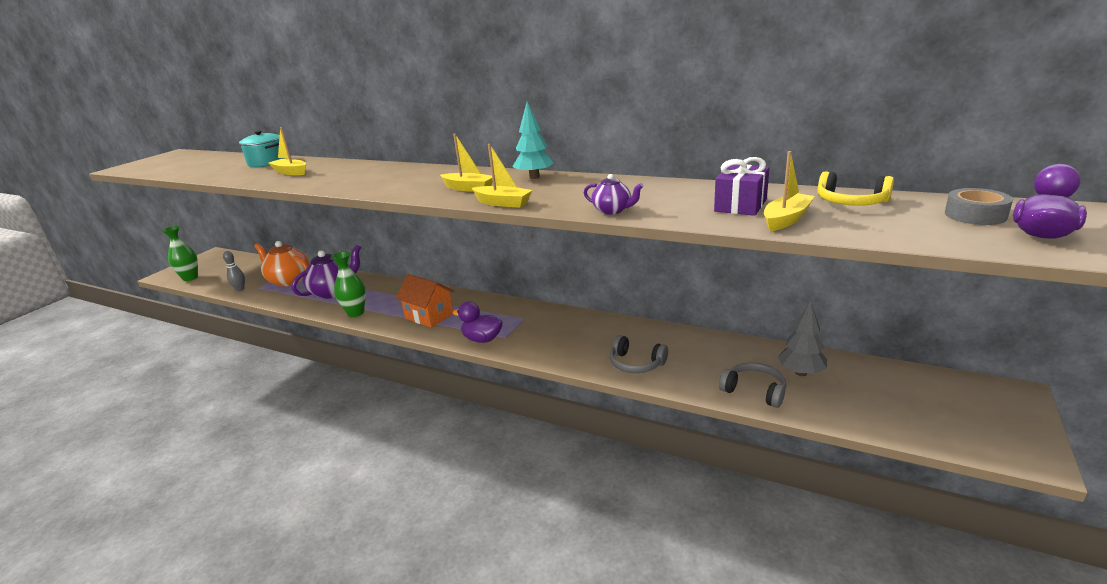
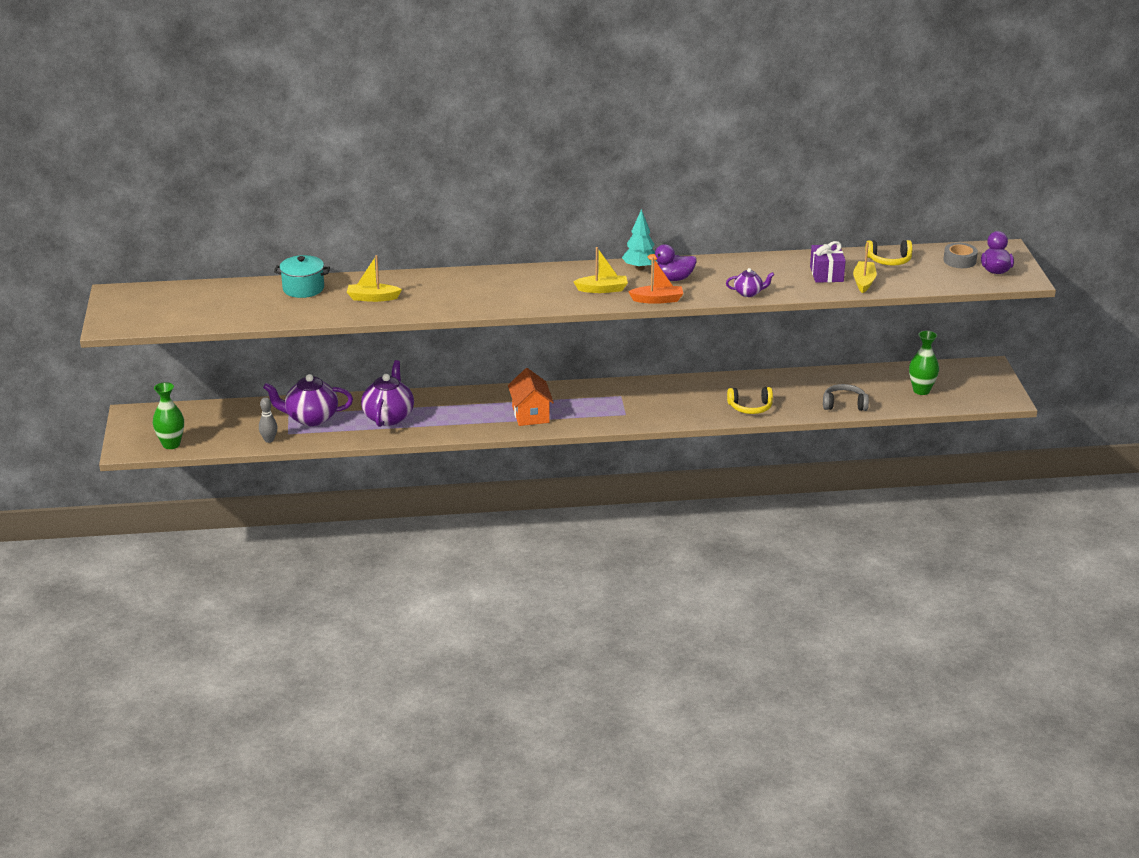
camera: 35 degrees left, 5 degrees up
orange teapot [254,241,310,287] -> purple teapot [263,374,353,426]
green vase [331,252,366,317] -> green vase moved to [909,331,939,395]
orange house [396,274,454,328] -> orange house turned 75 degrees clockwise [508,368,554,426]
purple duck [453,301,503,343] -> purple duck moved to [647,244,697,281]
yellow boat [472,144,533,208] -> orange boat [628,257,683,304]
grey headphones [610,335,668,373] -> yellow headphones [727,387,773,414]
grey tree [778,300,827,376] -> none

